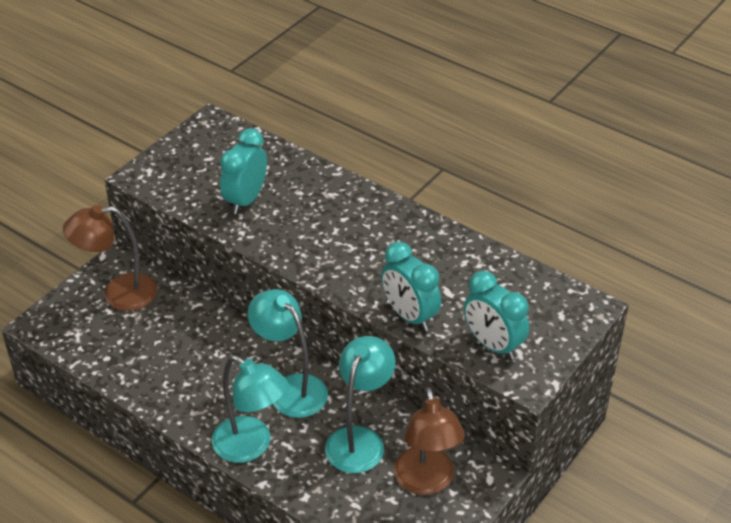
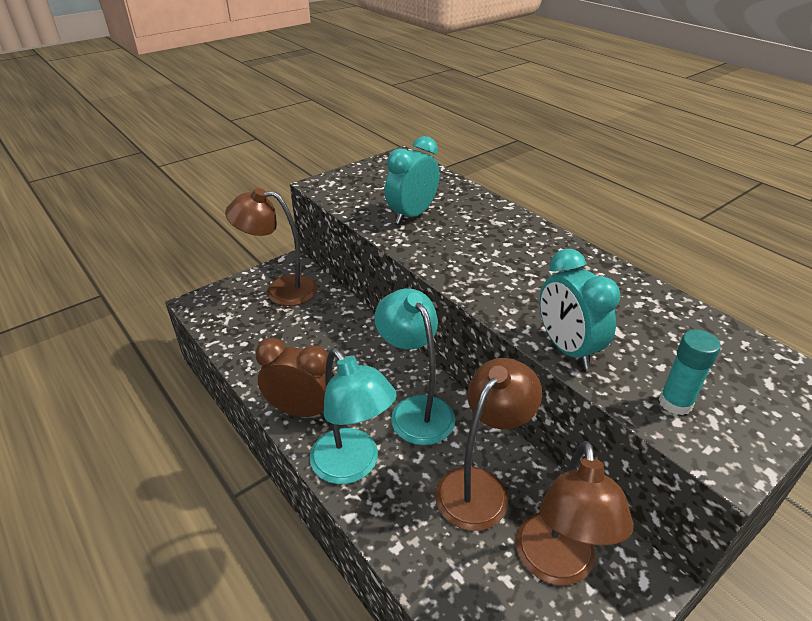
camera: 15 degrees right, 5 degrees down
turquoise lamp [325,336,395,473] -> brown lamp [435,358,542,531]
turquoise clock [464,271,529,360] -> turquoise glue stick [659,330,721,415]
none -> brown clock [255,338,334,417]

